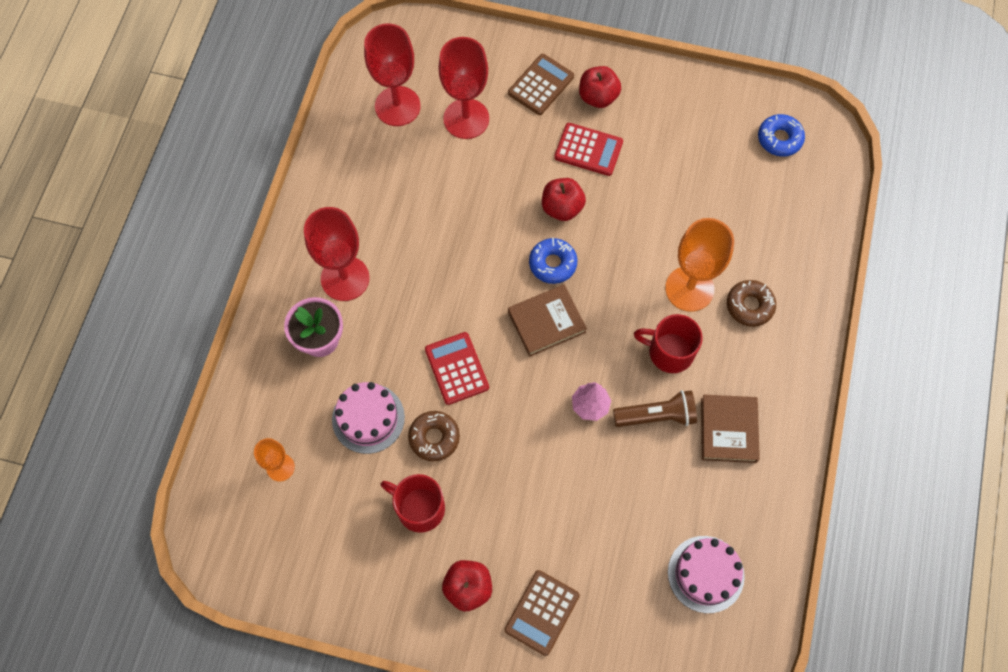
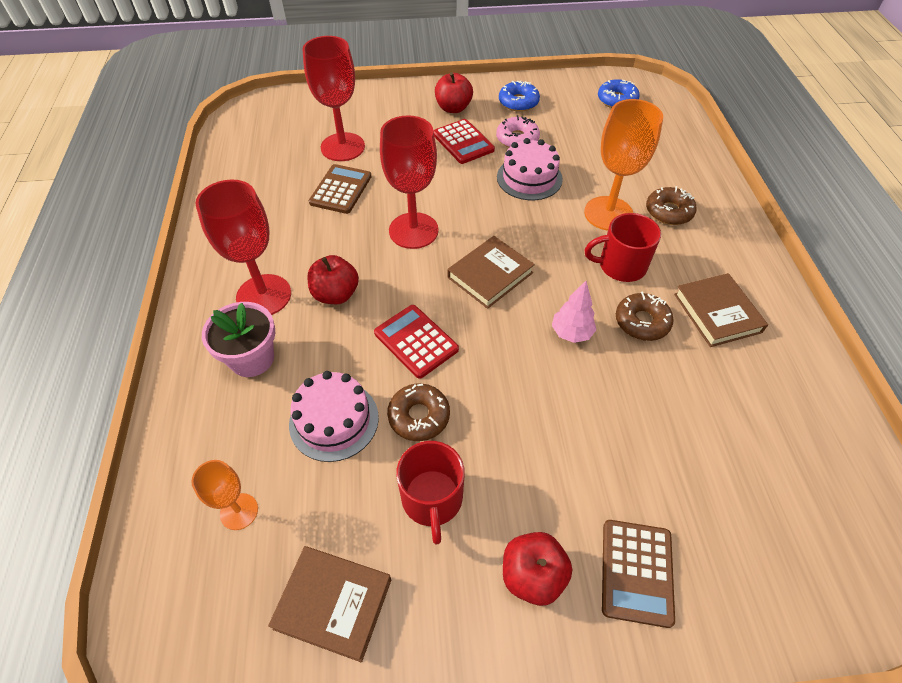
camera: 20 degrees left, 15 degrees down
red goblet [364,24,421,126] -> red goblet moved to [380,115,439,249]
red mug [380,474,445,533] -> red mug turned 105 degrees counterclockwise [396,441,465,545]
brown calculator [508,54,574,115] -> brown calculator moved to [309,164,372,214]
blue donut [529,238,578,284] -> blue donut moved to [499,81,540,112]
red apple [542,178,586,221] -> red apple moved to [307,255,359,304]
red calculator [554,123,623,176] -> red calculator turned 60 degrees clockwise [433,119,495,164]
brown flashlight [613,390,697,427] -> brown donut [616,291,674,341]
pink cake [668,536,745,613] -> pink cake moved to [497,138,563,200]
none -> brown book [268,546,391,662]
none -> pink donut [496,115,540,147]

